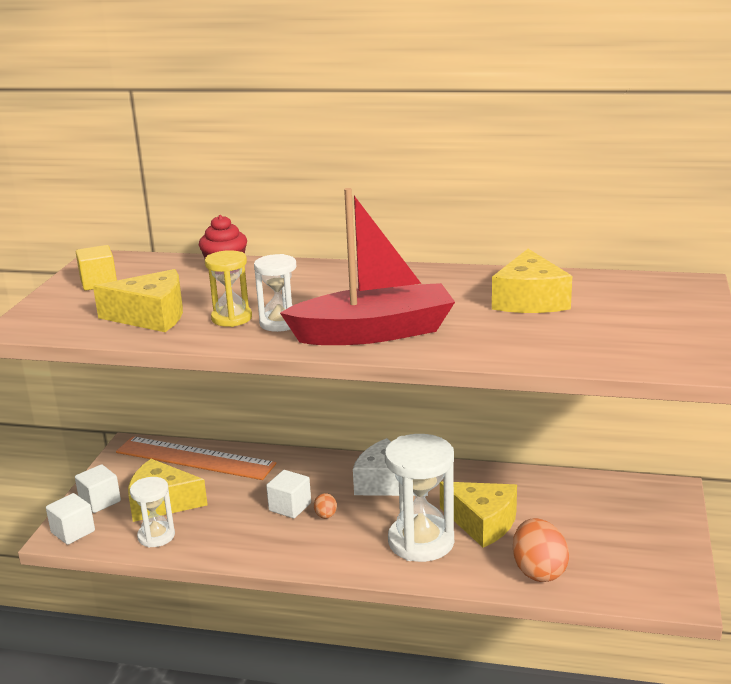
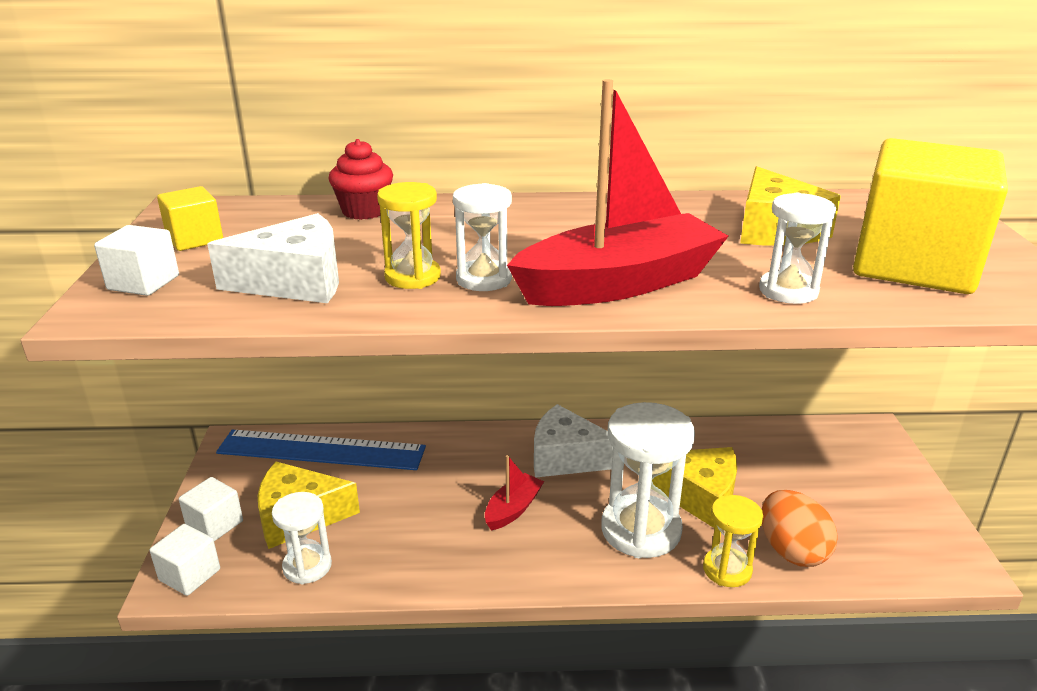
camera: 15 degrees left, 5 degrees up
yellow cheese [93,269,183,332] -> white cheese [207,213,339,303]
orange ruler [116,436,277,480] -> blue ruler [216,430,426,470]
white cube [266,470,311,518] -> white cube moved to [94,225,179,296]
orange egg [314,493,337,519] -> red boat [485,455,544,531]
none -> yellow hourglass [703,495,763,587]
none -> white hourglass [759,193,836,304]
none -> yellow cube [853,138,1008,294]

